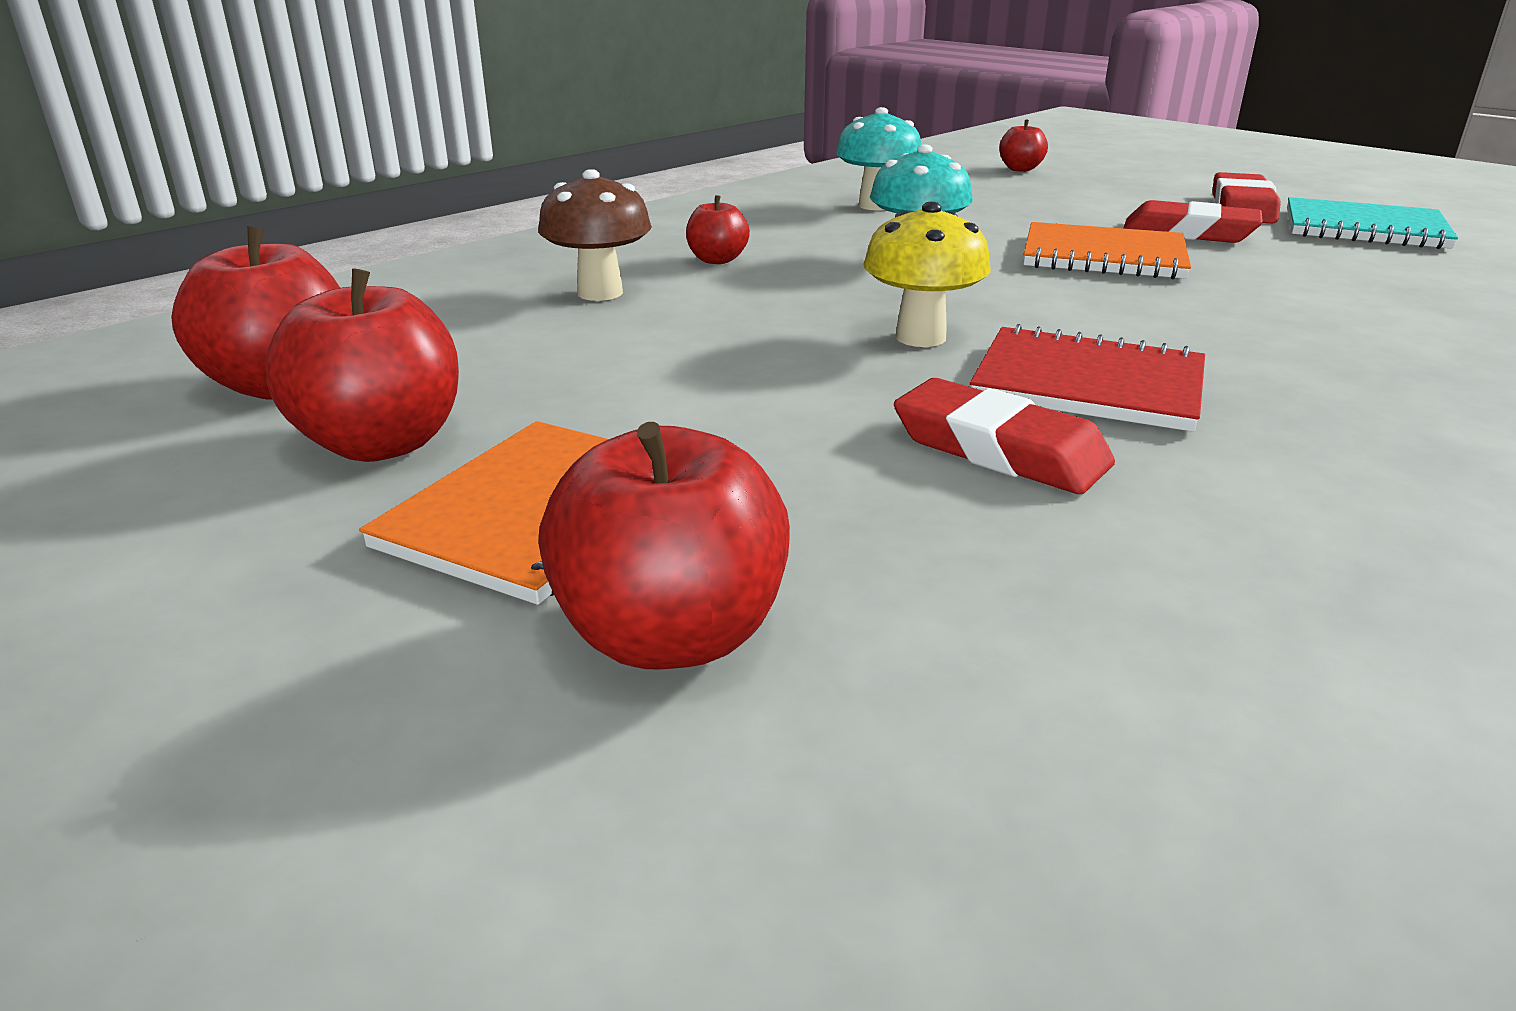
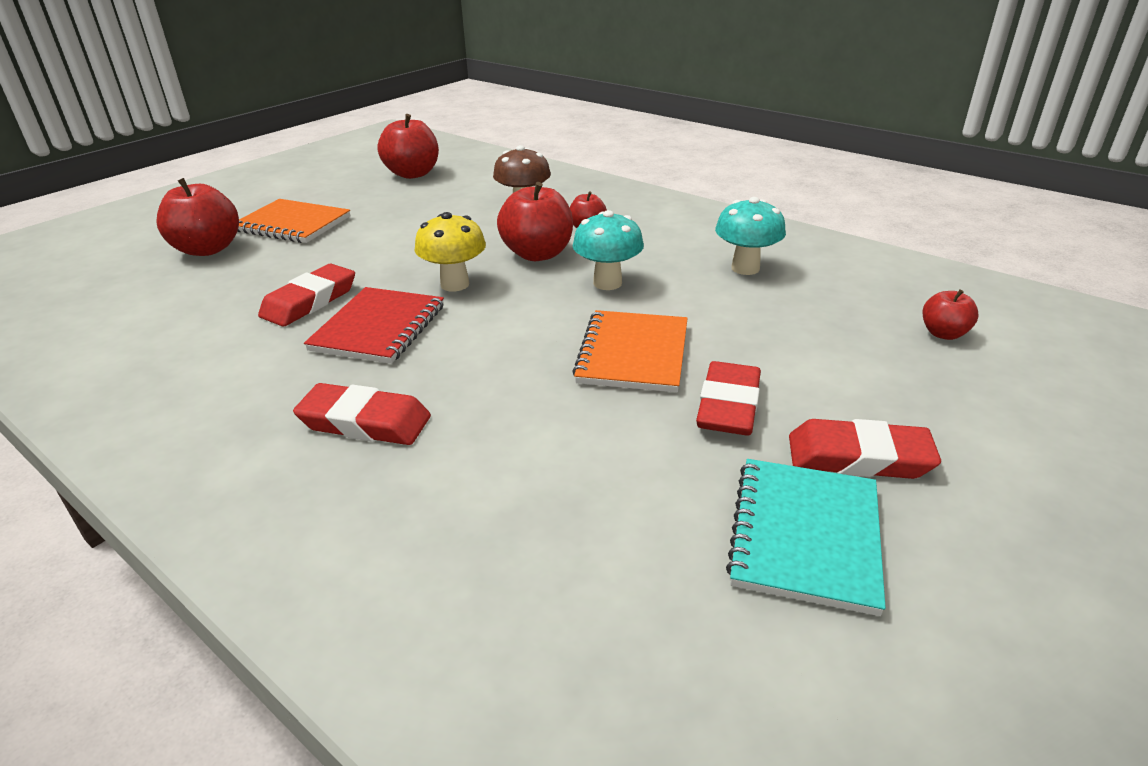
camera: 85 degrees right, 5 degrees up
red apple [265,268,459,462] -> red apple moved to [497,182,573,261]
none -> red eraser [293,383,431,445]

